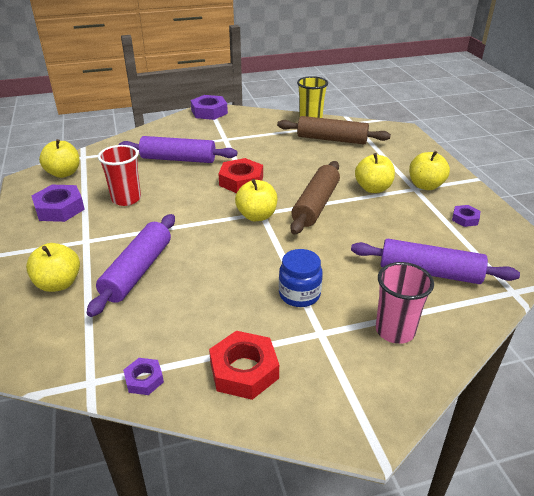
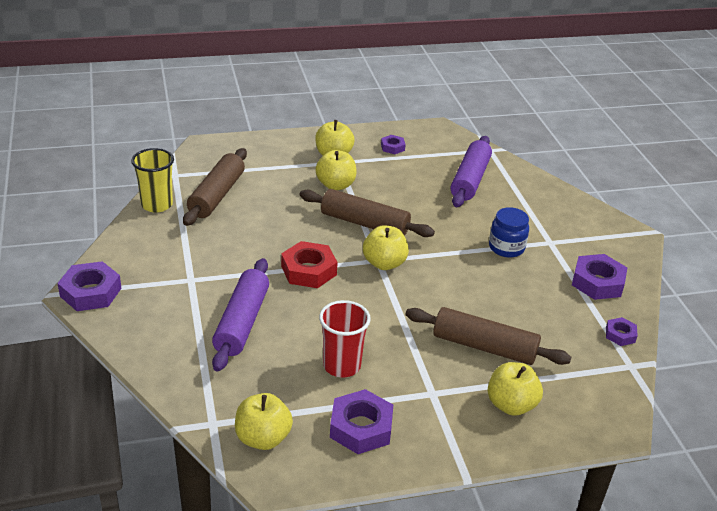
camera: 90 degrees left, 0 degrees up
purple rolling pin [87,214,175,317] -> brown rolling pin [405,307,572,365]
red nut [209,331,279,400] -> purple nut [572,254,627,300]
pink cup [376,262,434,344] -> none

